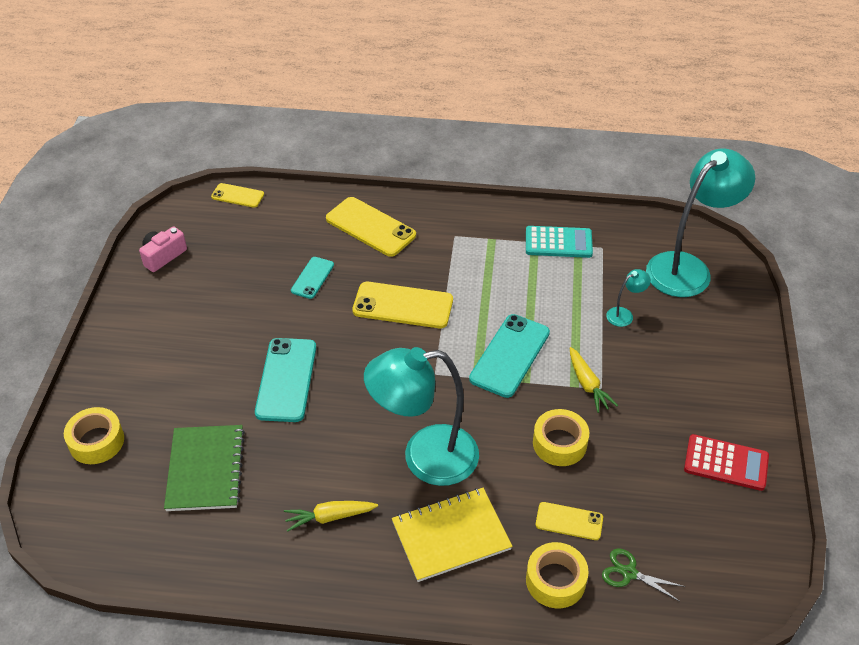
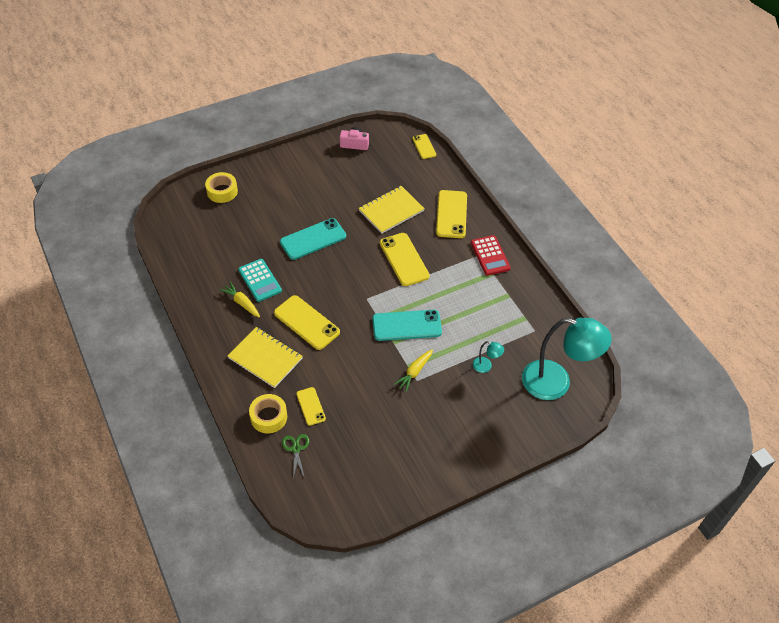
camera: 55 degrees right, 5 degrees up
green notebook [164,425,245,511] -> none
turquoise phone [291,257,334,299] -> yellow notebook [359,186,425,234]
turquoise lamp [364,347,479,486] -> yellow phone [274,295,340,350]
turquoise calculator [526,226,593,258] -> turquoise calculator moved to [238,259,282,302]
yellow tape [533,409,589,466] -> none
red calculator [684,434,769,491] -> red calculator moved to [471,235,511,276]

